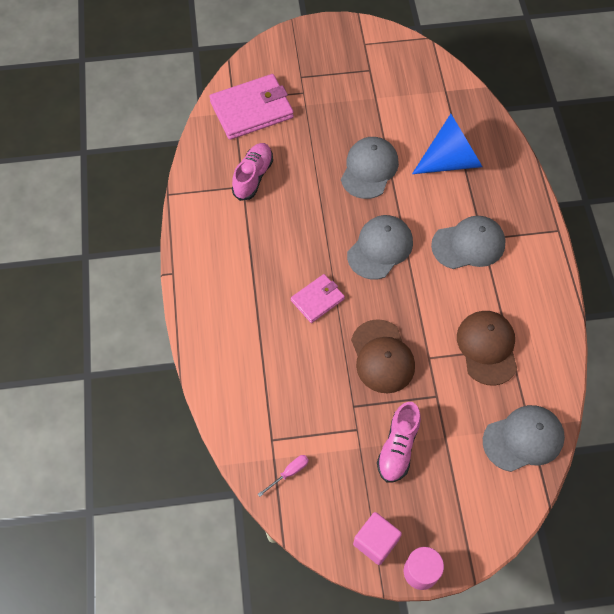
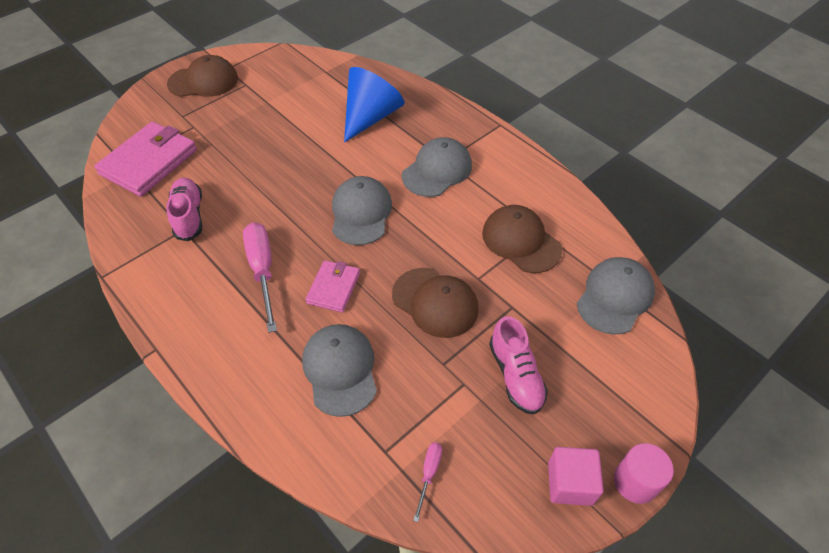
camera: 35 degrees left, 10 degrees down
grey cap [341,137,399,199] -> grey cap moved to [302,324,377,417]
none -> brown cap [167,55,238,97]
none -> pink screwdriver [243,222,277,333]

